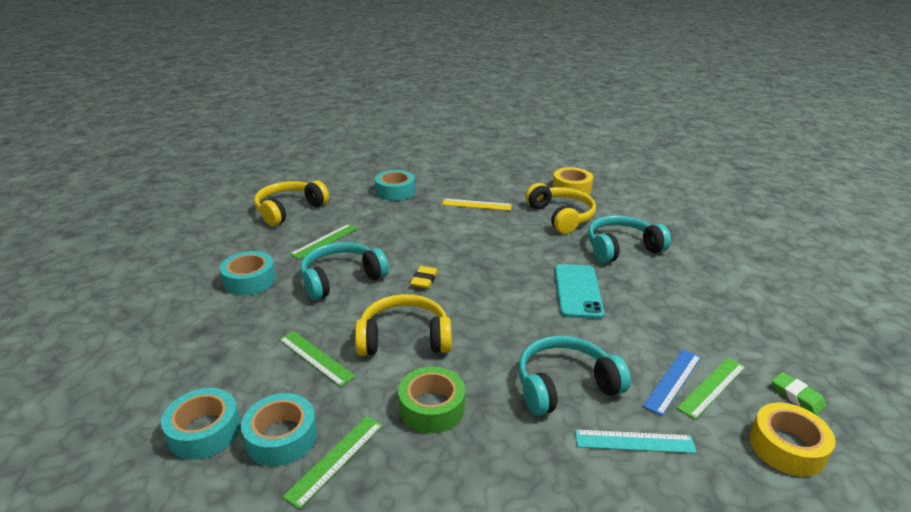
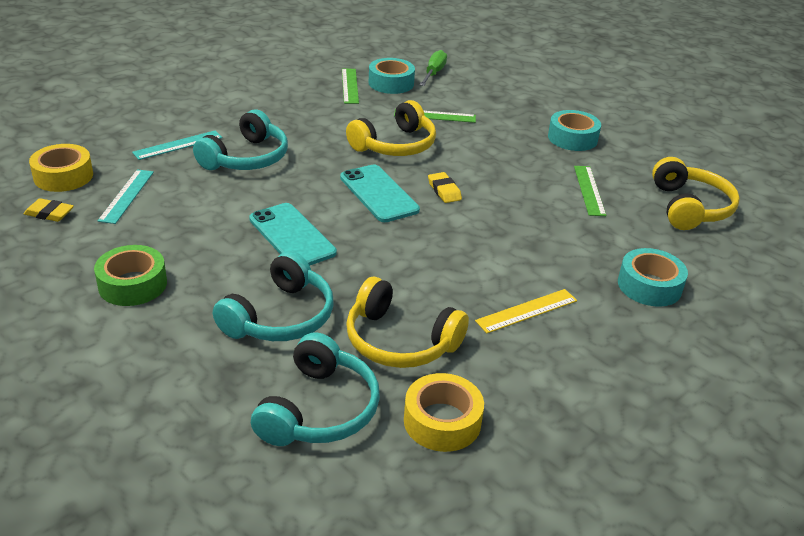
camera: 140 degrees right, 5 degrees up
turquoise tape [161,388,241,460] -> green screwdriver [419,50,447,86]
turquoise headphones [300,242,389,300] -> turquoise headphones moved to [251,332,380,446]
green tape [398,366,465,433] -> green tape moved to [94,245,167,306]
blue ruler [643,349,701,416] -> none
green ruler [677,358,746,420] -> turquoise ruler [97,169,154,224]
green eraser [772,372,827,415] -> yellow eraser [24,198,74,222]
none -> turquoise phone [340,164,420,222]

